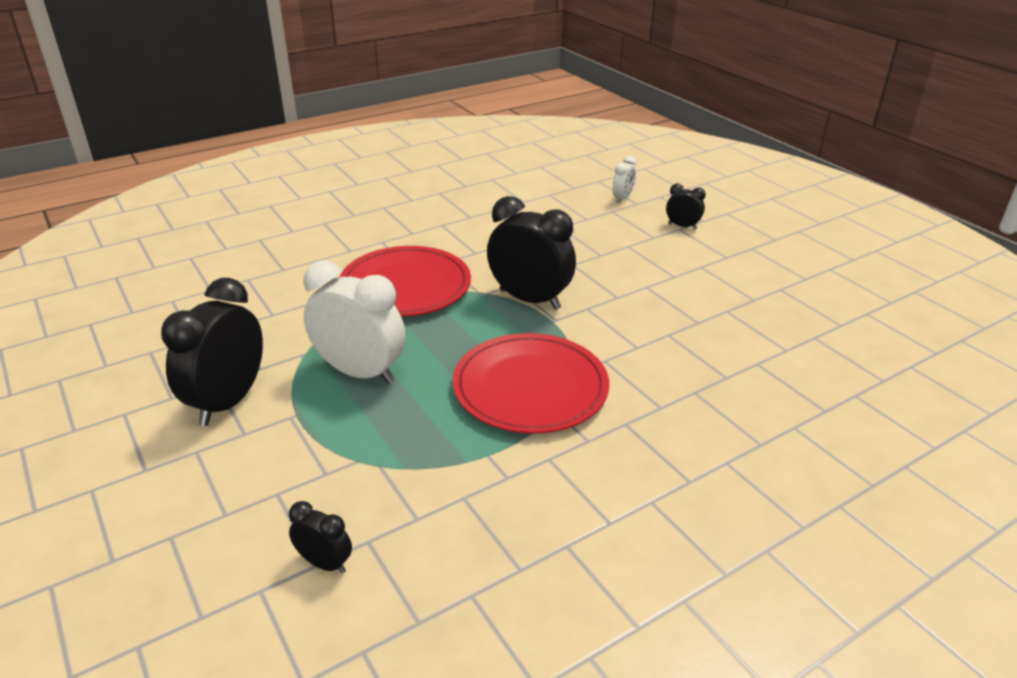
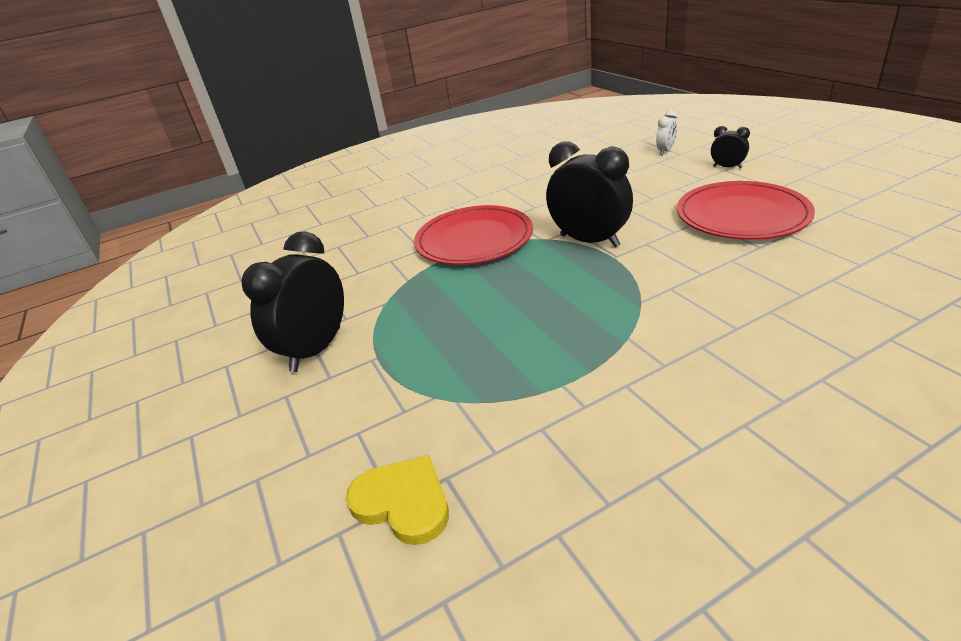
camera: 10 degrees right, 0 degrees up
black clock [289,501,352,573] -> yellow heart [346,455,449,545]
white clock [304,260,406,384] -> none
red plate [452,333,609,434] -> red plate moved to [677,181,815,240]

